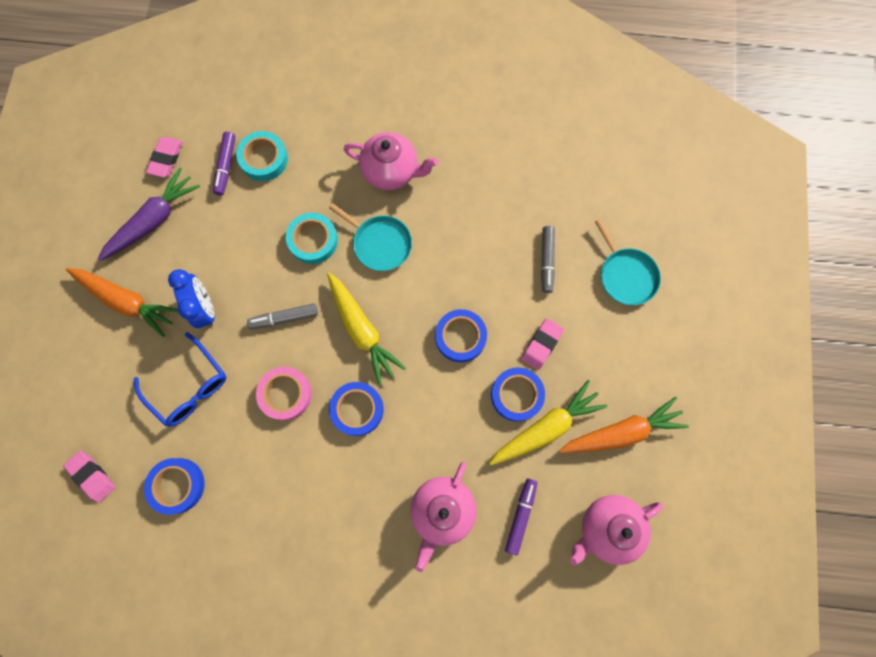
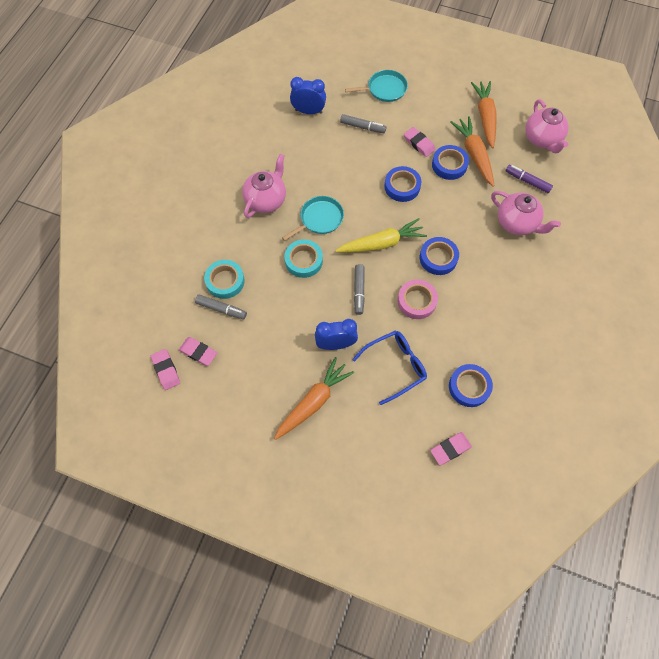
camera: 75 degrees left, 10 degrees down
purple carrot [97,168,200,261] -> none
purple marker [213,132,235,196] -> grey marker [195,294,247,319]
yellow carrot [489,380,607,465] -> orange carrot [451,116,494,187]
none -> pink eraser [151,349,180,390]
none -> blue clock [290,77,326,114]

